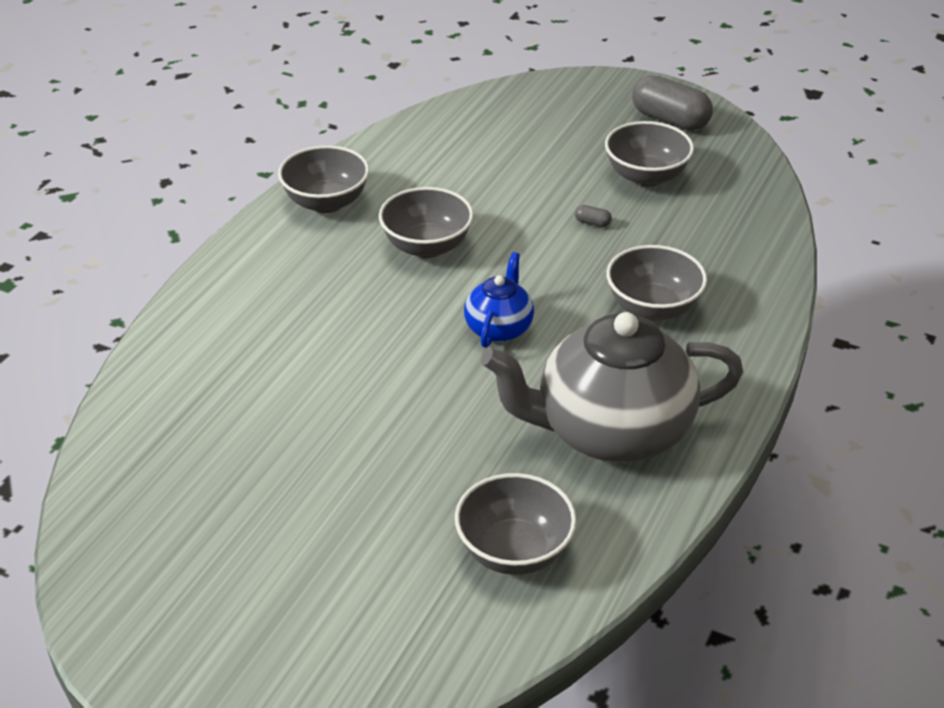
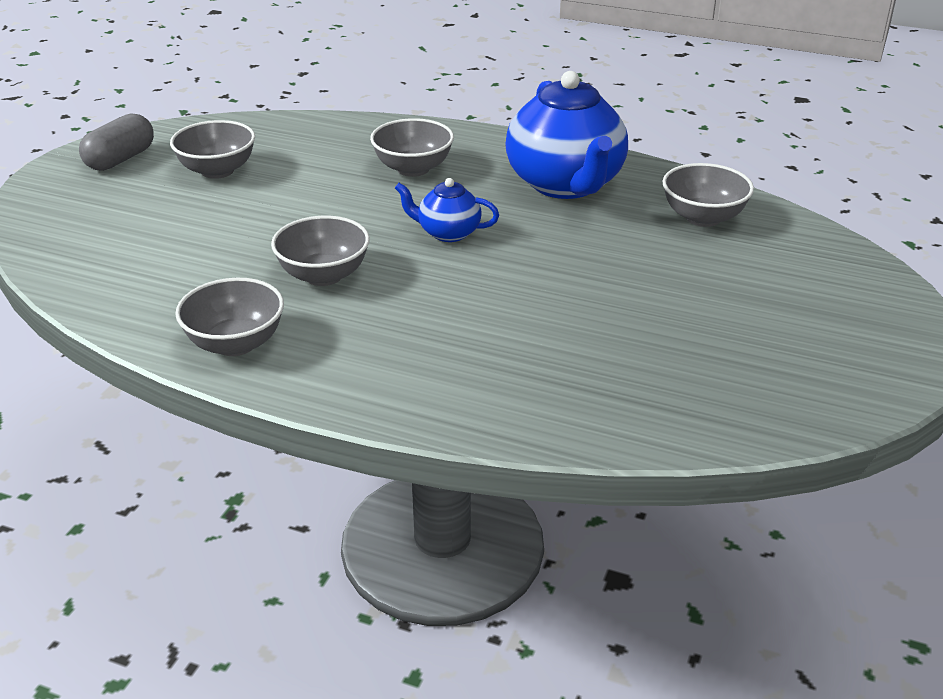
camera: 95 degrees left, 5 degrees down
grey teapot [481,312,743,463] -> blue teapot [505,71,628,199]
grey capsule [575,205,612,227] -> none

